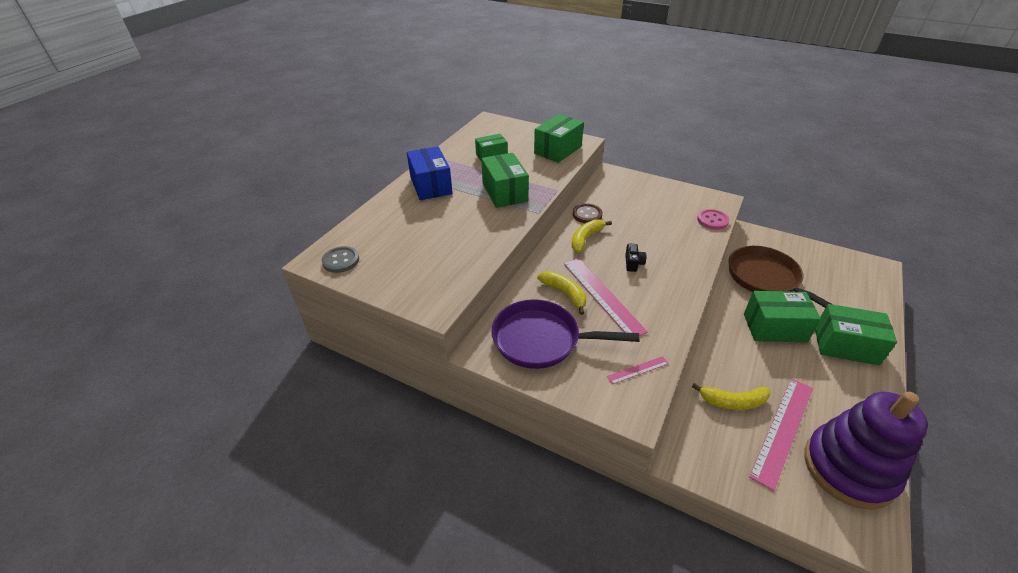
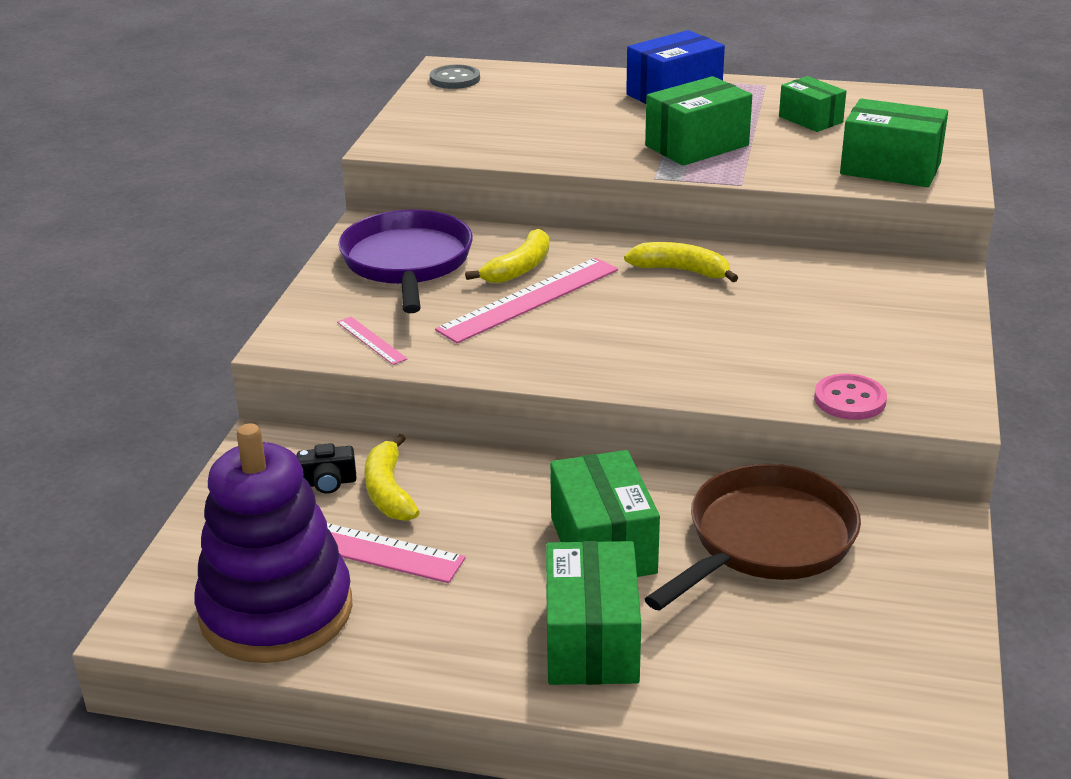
camera: 75 degrees right, 10 degrees down
brown button [573,204,603,223] -> none
black camera [625,244,646,272] -> black camera moved to [297,443,357,494]

